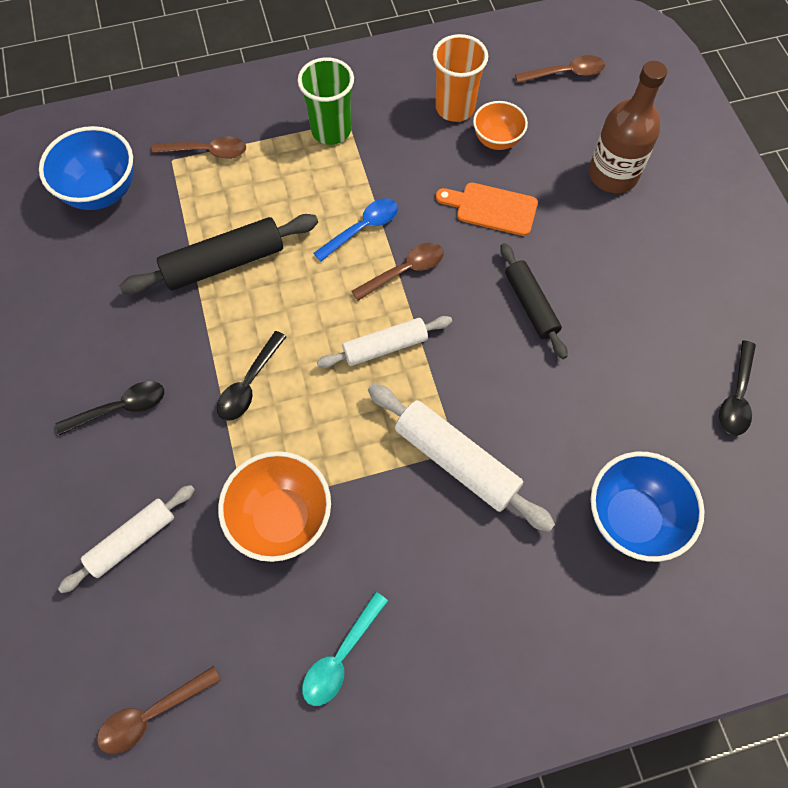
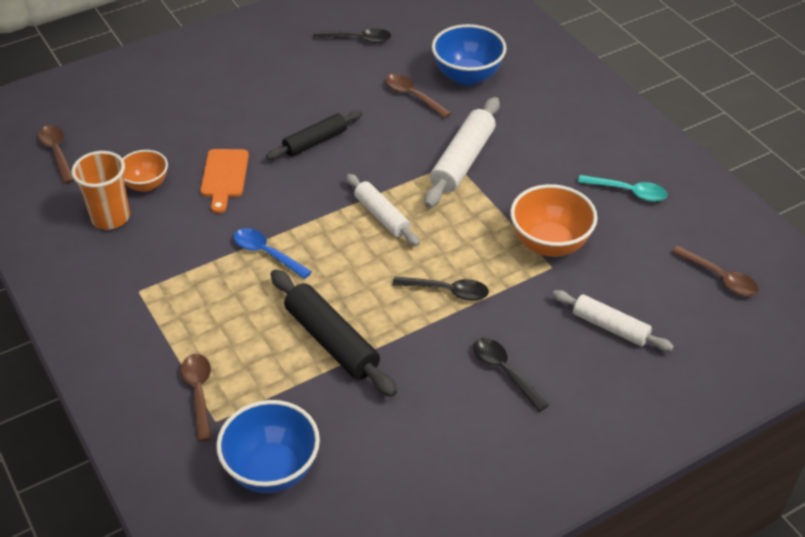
camera: 105 degrees left, 20 degrees down
green cup [298,57,354,145] -> none
brown spoon [351,243,444,301] -> brown spoon moved to [385,74,451,118]
brown bottle [589,61,667,193] -> none

